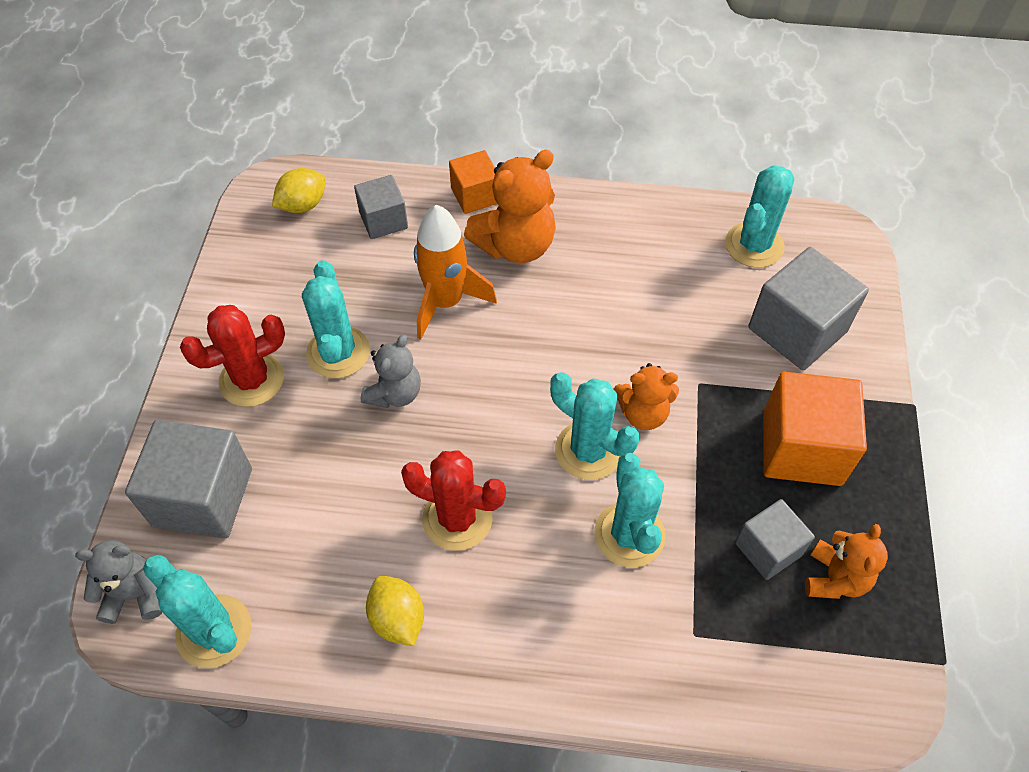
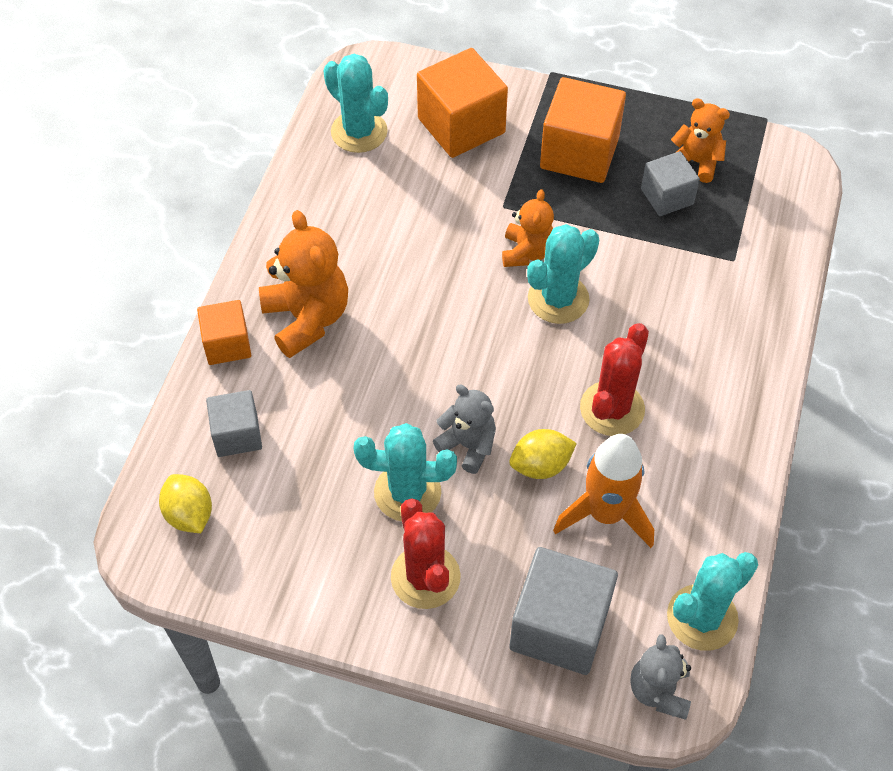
camera: 80 degrees left, 0 degrees up
yellow lemon [366,576,424,646] -> yellow lemon moved to [509,429,577,479]
orange rocket [414,205,497,340] -> orange rocket moved to [553,434,654,548]
turquoise cactus [594,453,666,568] -> none
grey cube [748,247,869,370] -> orange cube [417,48,508,158]

